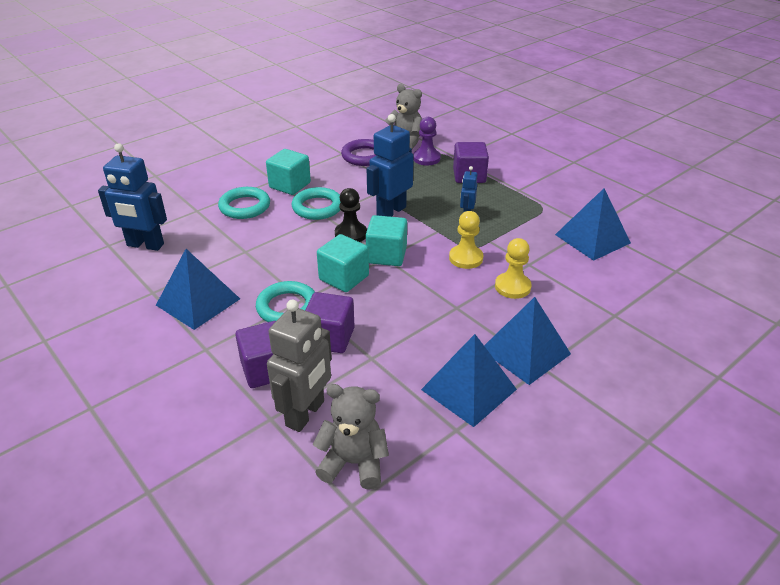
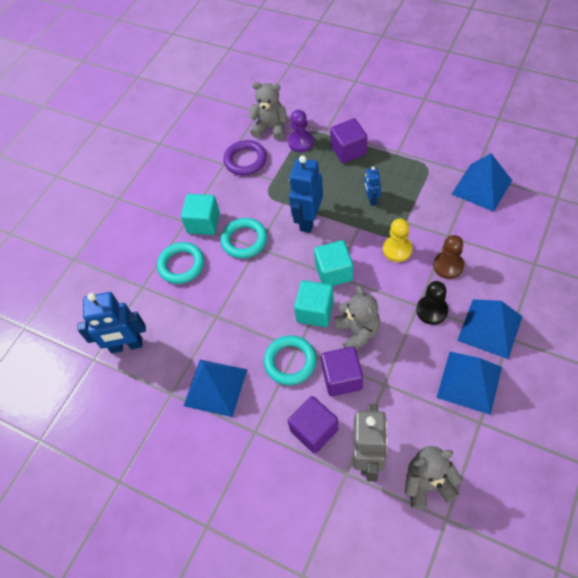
camera: 15 degrees left, 20 degrees up
black pawn [335,188,367,242] -> black pawn moved to [416,281,448,325]
yellow pawn [495,238,532,299] -> brown pawn [433,235,464,279]
none -> grey teddy bear [334,285,380,350]

